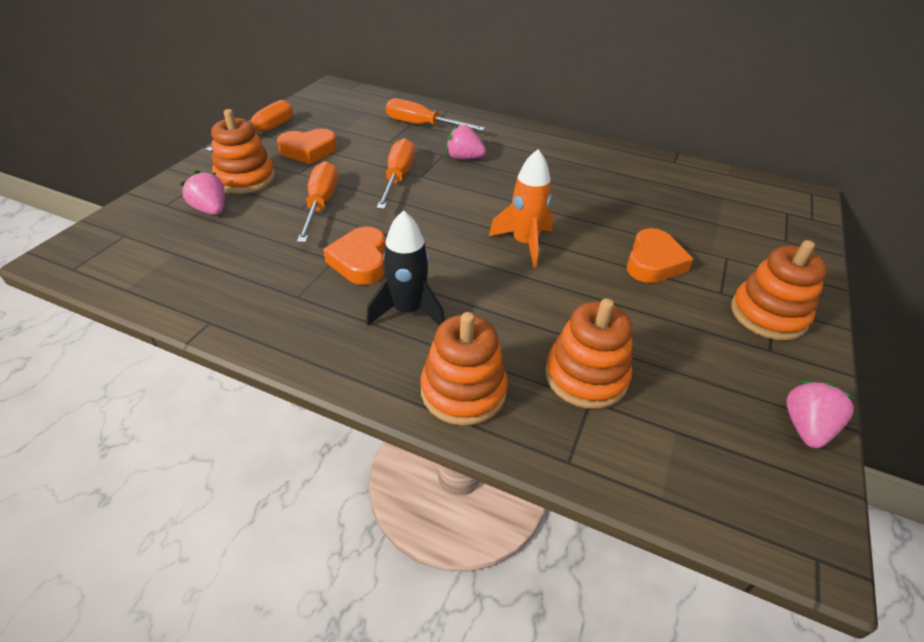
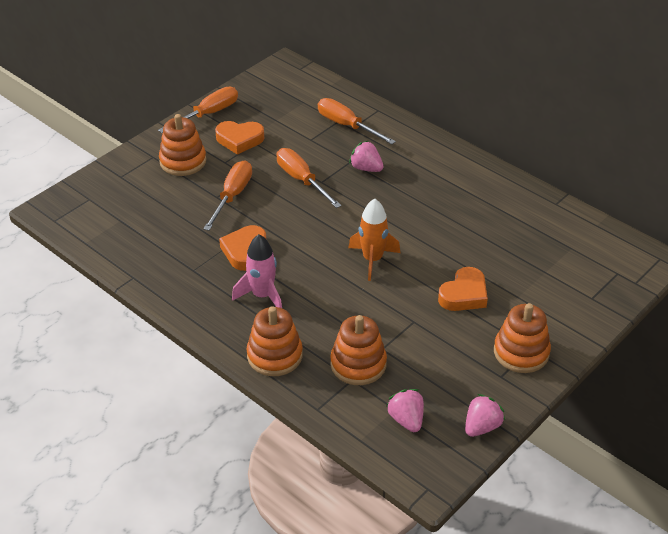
camera: 20 degrees right, 0 degrees up
pink strawberry [180,170,225,215] -> pink strawberry moved to [386,389,424,432]
black rocket [366,210,445,326] -> pink rocket [232,234,282,308]
orange screwdriver [376,138,415,209] -> orange screwdriver turned 60 degrees counterclockwise [276,148,341,208]

